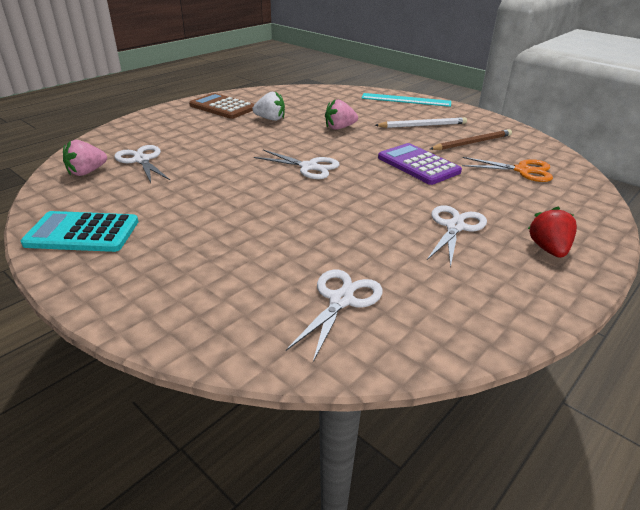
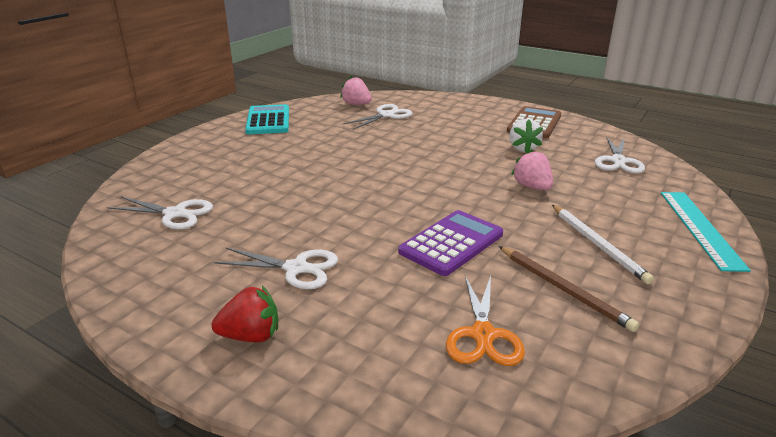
camera: 80 degrees right, 5 degrees down
white scissors [254,150,340,179] -> white scissors moved to [595,136,645,174]

